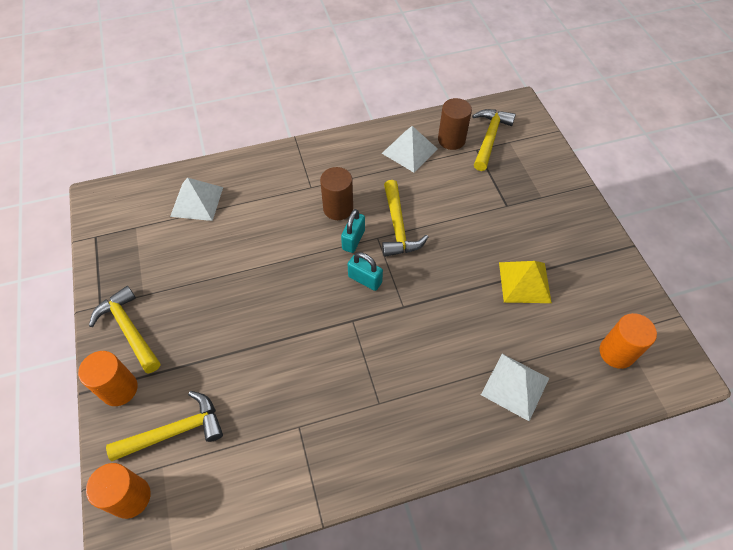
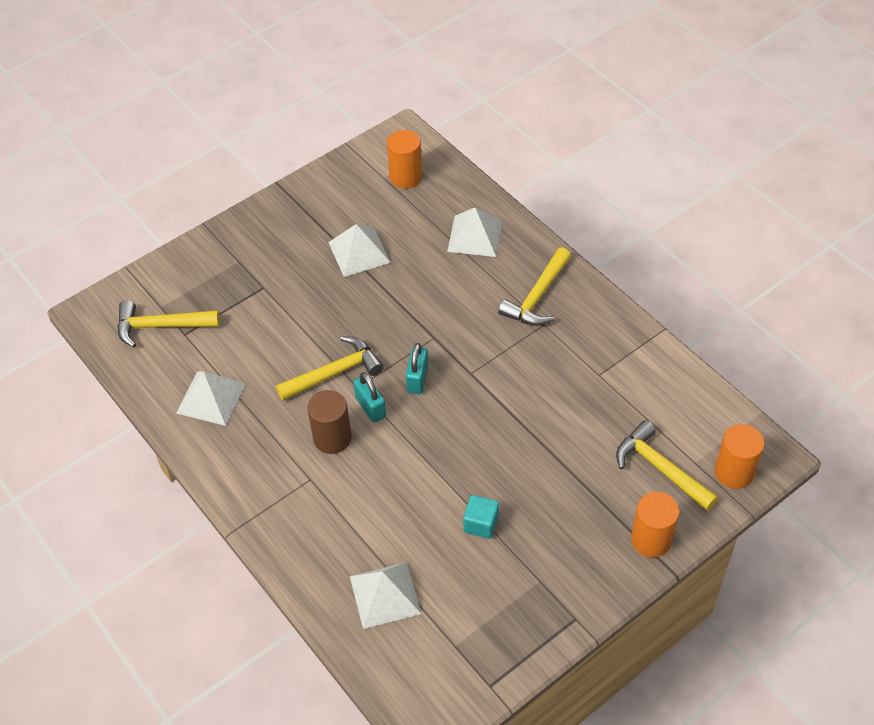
camera: 110 degrees left, 5 degrees down
yellow hammer [89,286,160,373] -> yellow hammer moved to [498,247,571,326]
turquoise padlock [341,209,365,253] -> turquoise padlock turned 60 degrees clockwise [353,372,386,423]
brown cylinder [438,98,472,150] -> none
yellow pyramid [499,261,552,303] -> white pyramid [328,224,391,277]
none -> turquoise cube [463,495,499,539]

